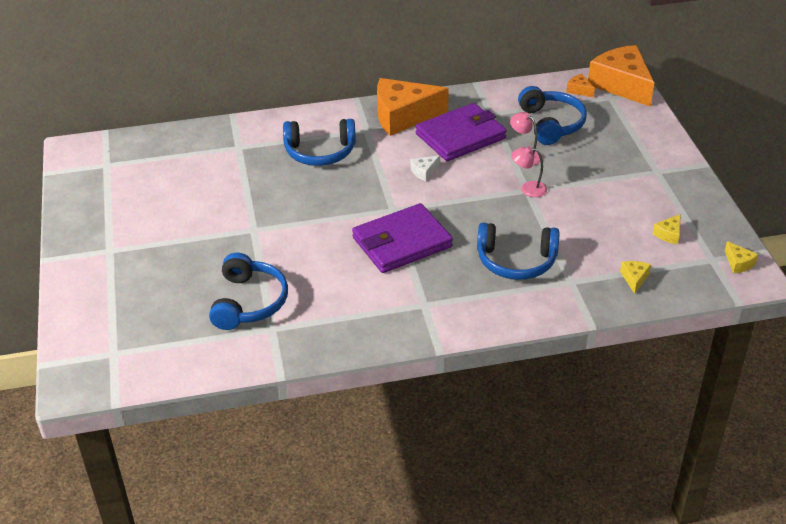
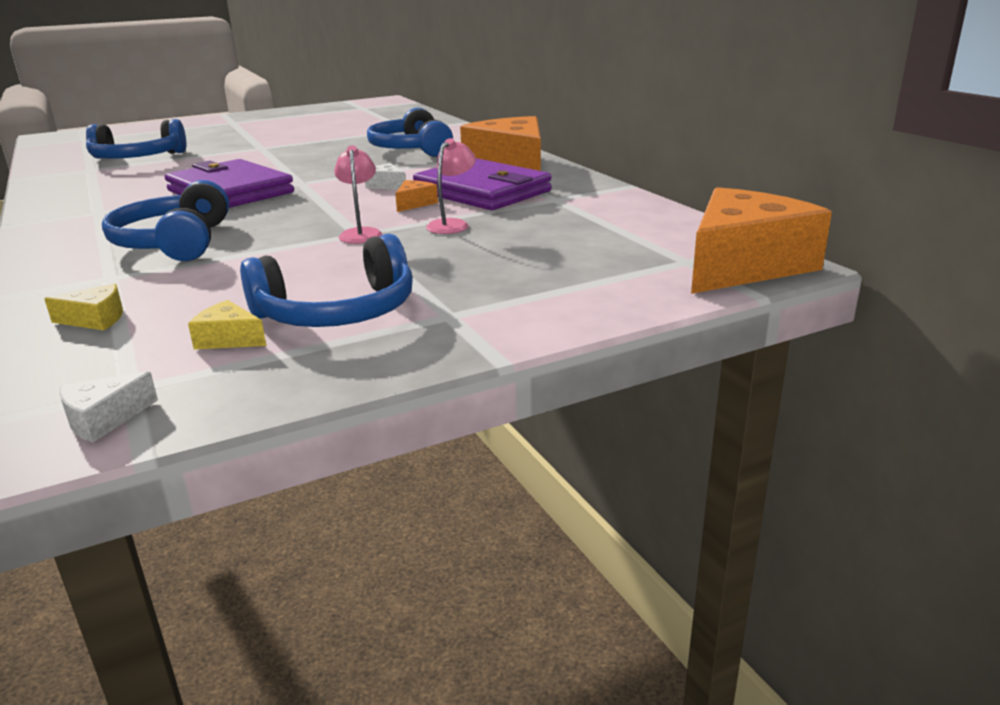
camera: 75 degrees right, 15 degrees down
blue headphones [518,86,587,145] -> blue headphones moved to [240,234,413,327]
orange cheese [566,74,595,97] -> orange cheese moved to [395,180,438,212]
yellow cheese [725,241,758,273] -> white cheese [59,372,158,443]

